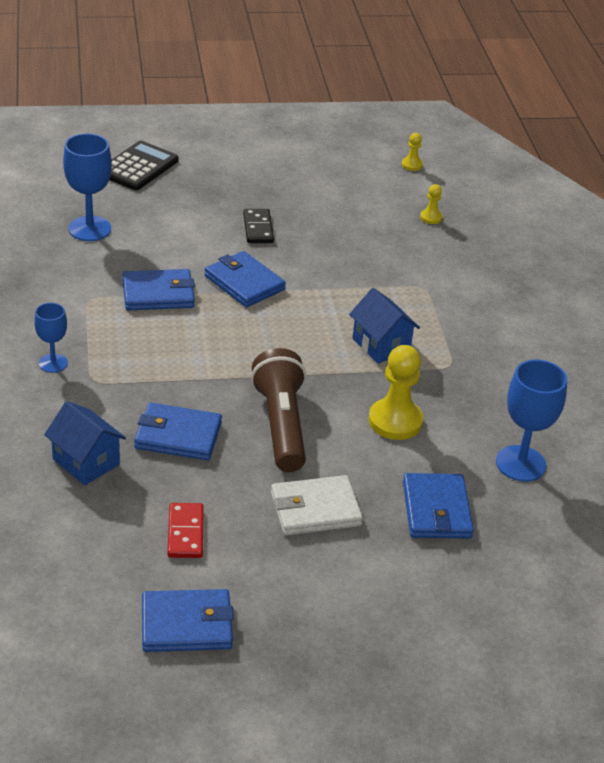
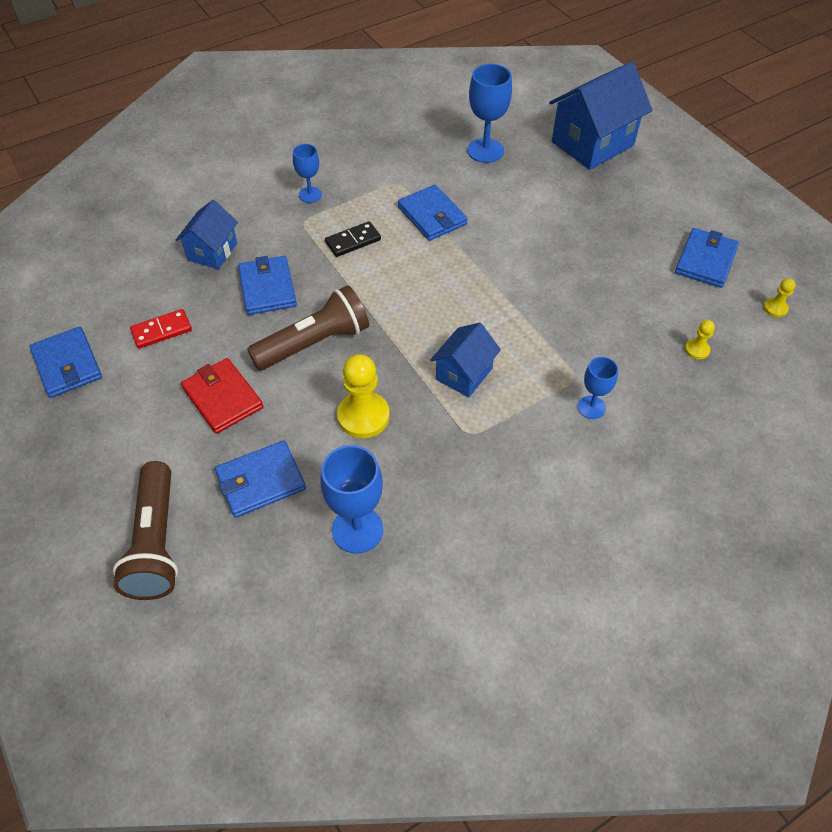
camera: 70 degrees right, 15 degrees up
black calculator [109,141,179,190] -> blue house [549,61,652,170]
blue wallet [205,251,286,307] -> blue wallet moved to [675,228,739,288]
black domino [243,209,274,243] -> black domino moved to [325,221,381,257]
white wallet [271,475,363,535] -> red wallet [181,358,263,434]
none -> brown flashlight [113,461,178,600]
none -> blue goblet [578,357,618,419]

